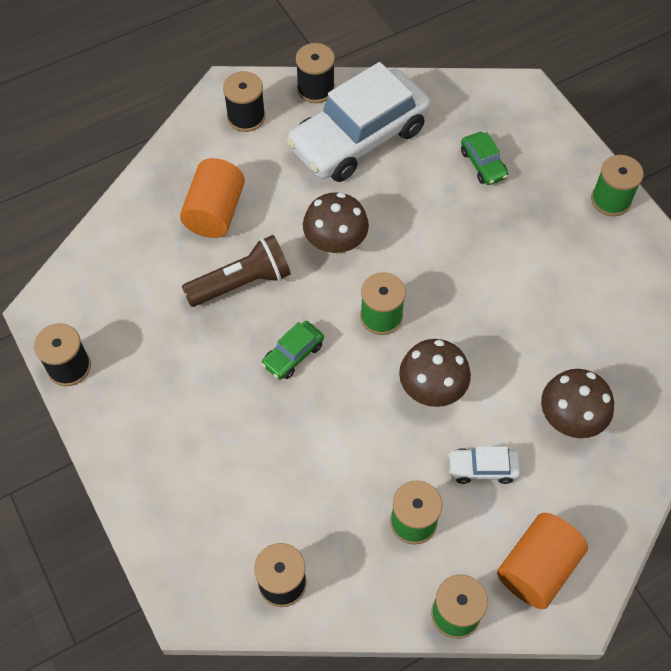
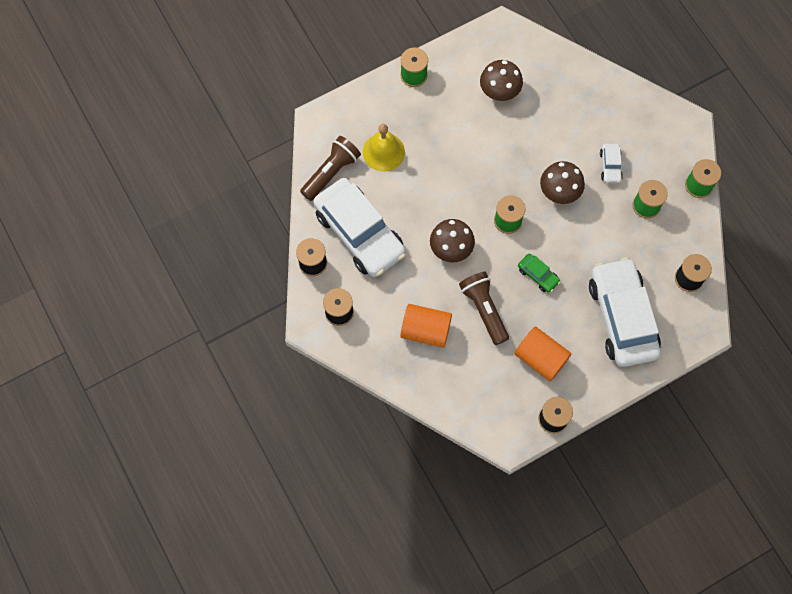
camera: 90 degrees left, 10 degrees up
green car [461,132,508,185] -> yellow bell [363,124,405,172]
orange cylinder [497,513,588,609] -> orange cylinder moved to [514,327,571,381]
brown mushroom [541,369,614,438] -> brown mushroom moved to [480,60,523,101]
none -> brown flashlight [300,136,361,201]
none -> white car [589,257,661,367]

